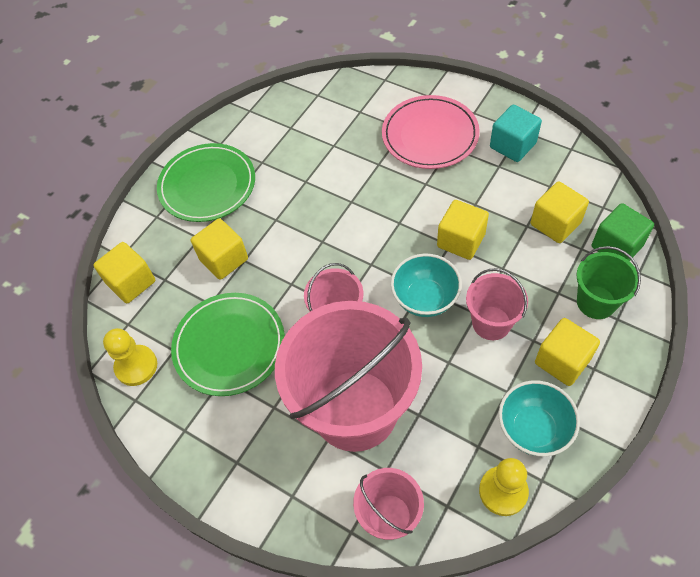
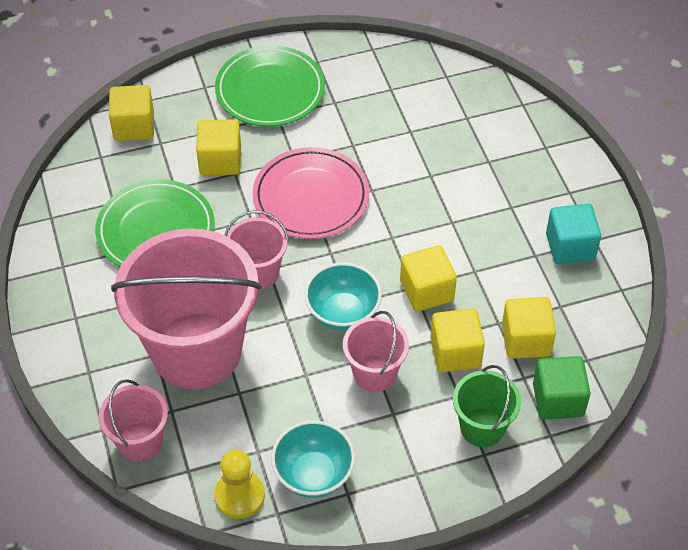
camera: 35 degrees right, 5 degrees down
yellow pawn [103,328,157,386] -> none
pink plate [382,95,480,169] -> pink plate moved to [253,147,369,239]
yellow cube [535,318,600,386] -> yellow cube moved to [430,308,485,372]

